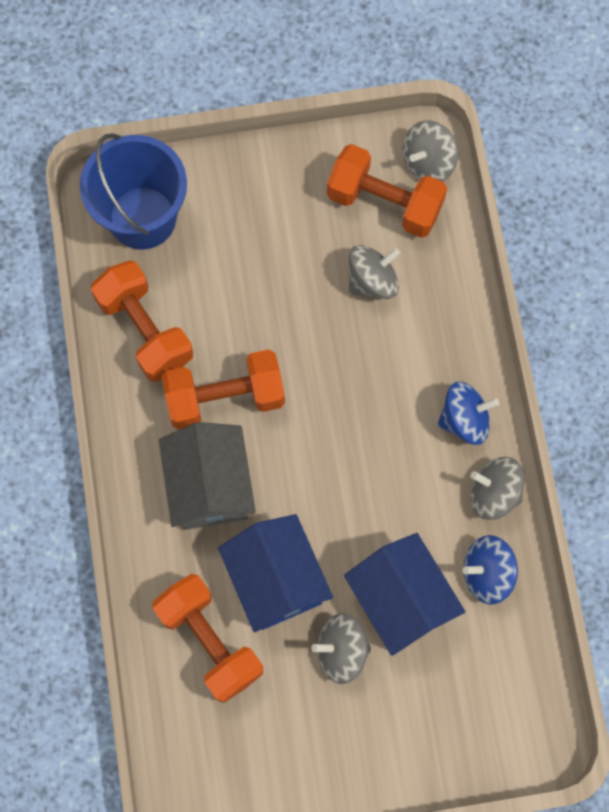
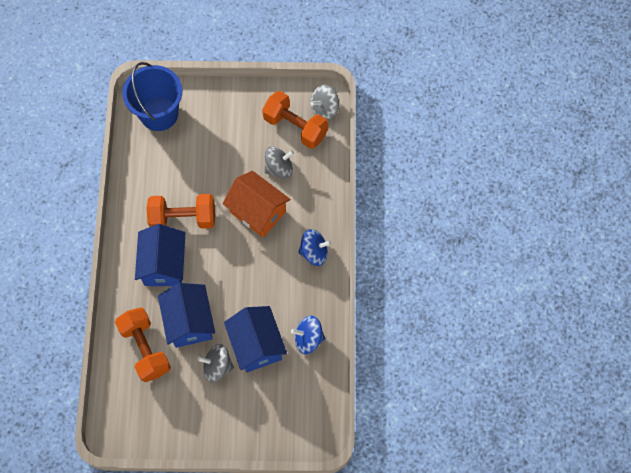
camera: 10 degrees right, 5 degrees down
orange dumbbell [91,260,193,382] -> none
grey house [159,422,256,530] -> blue house [135,224,185,286]
grey spinning top [470,457,525,520] -> none
none -> orange house [223,171,290,237]

